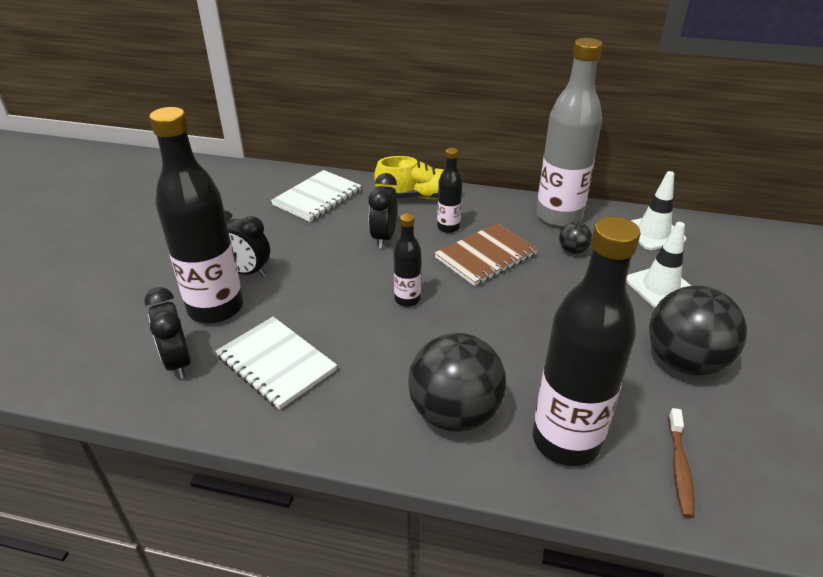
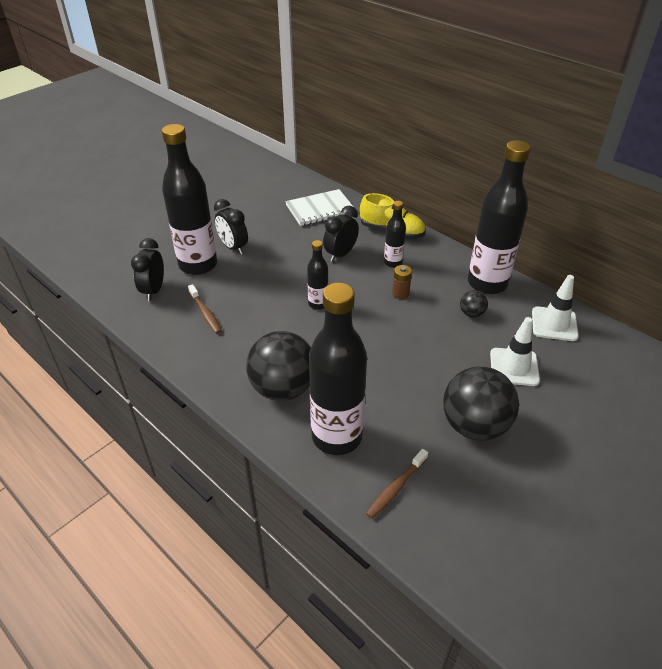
camera: 30 degrees right, 5 degrees up
white notebook [216,317,337,410] -> brown toothbrush [188,284,222,334]
brown notebook [435,223,538,286] -> brown battery [392,265,412,299]
grey bottle [536,38,603,227] -> black bottle [468,140,530,294]

